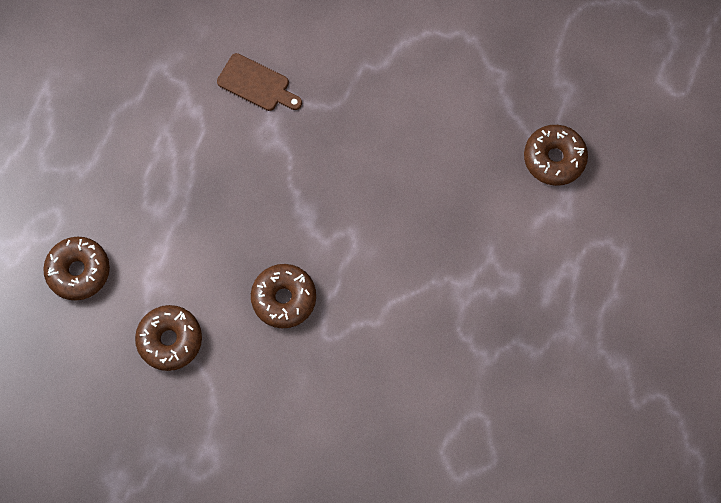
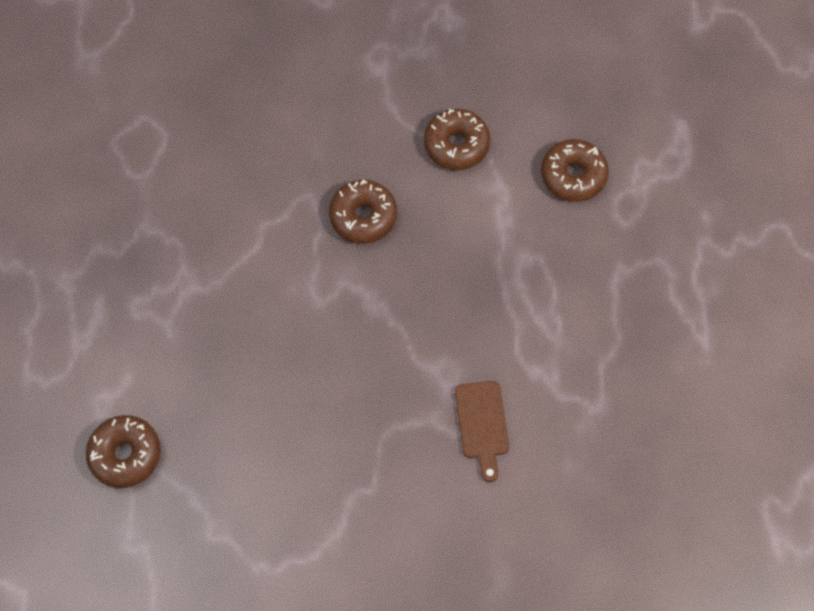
camera: 160 degrees right, 5 degrees down
brown cutting board [217,53,302,111] -> brown cutting board turned 105 degrees counterclockwise [455,381,509,482]

